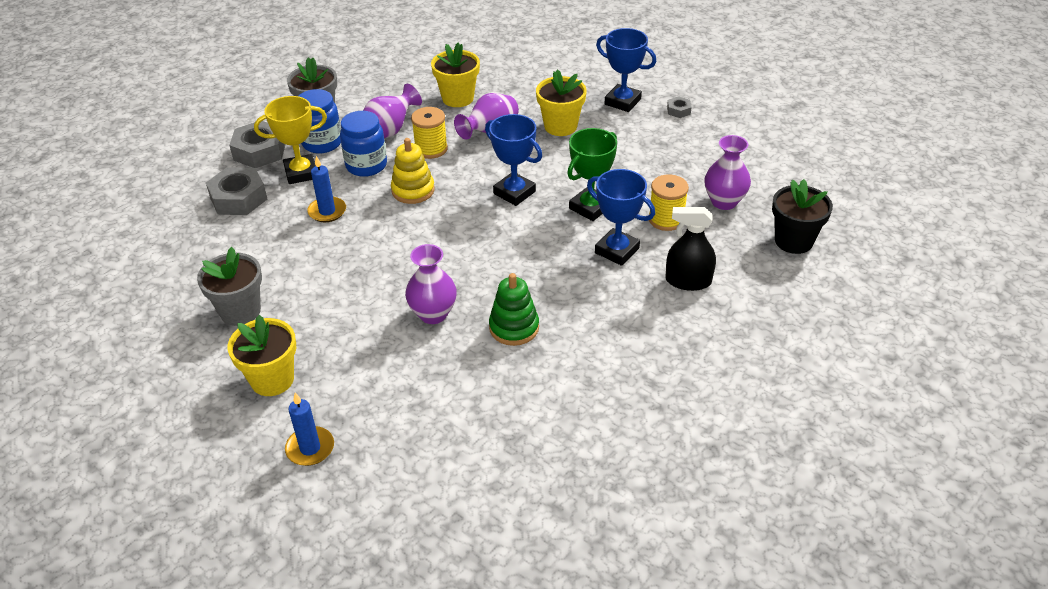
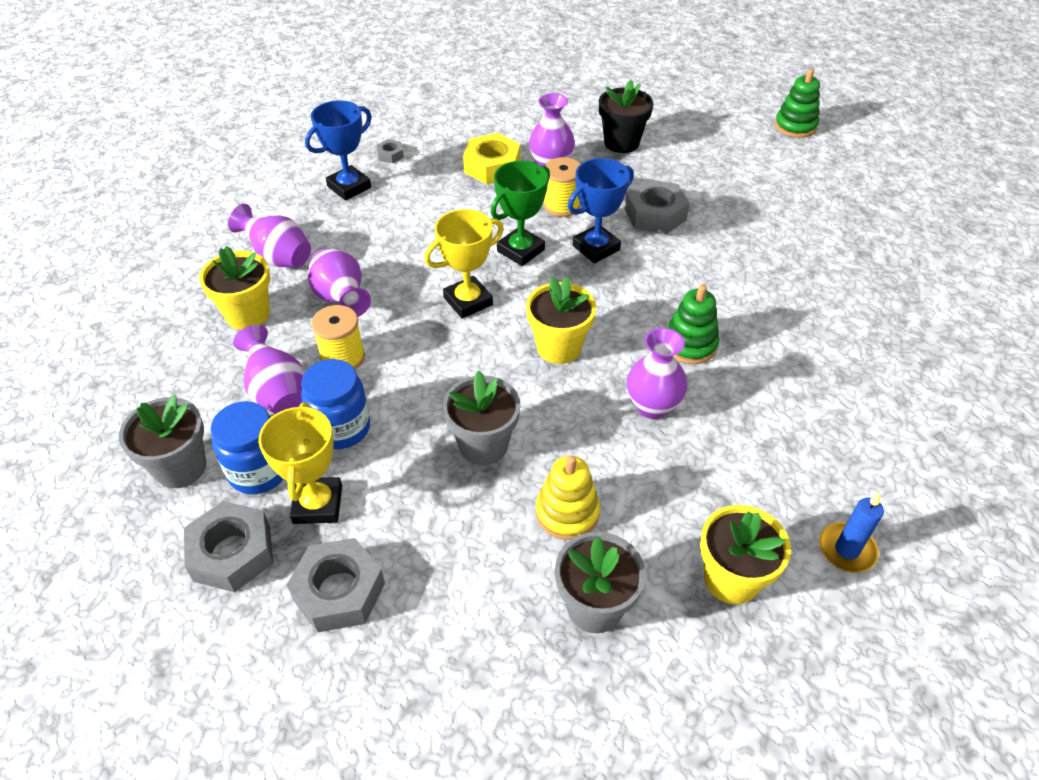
camera: 75 degrees left, 5 degrees up
blue candle [307,156,346,222] -> none
yellow stacking toy [391,138,435,204] -> yellow stacking toy moved to [536,455,600,540]
blue trophy [485,114,542,206] -> yellow trophy [424,209,504,319]
yellow flower pot [536,70,587,136] -> yellow flower pot moved to [526,276,596,364]
green trophy [567,128,617,221] -> green trophy turned 75 degrees clockwise [491,161,550,266]
black spray bottle [666,207,716,291] -> grey nut [624,179,690,234]
none -> purple vase [228,204,311,268]
none -> grey flower pot [443,371,520,465]
none -> yellow nut [463,133,520,184]
none -> green stacking toy [775,69,820,138]

